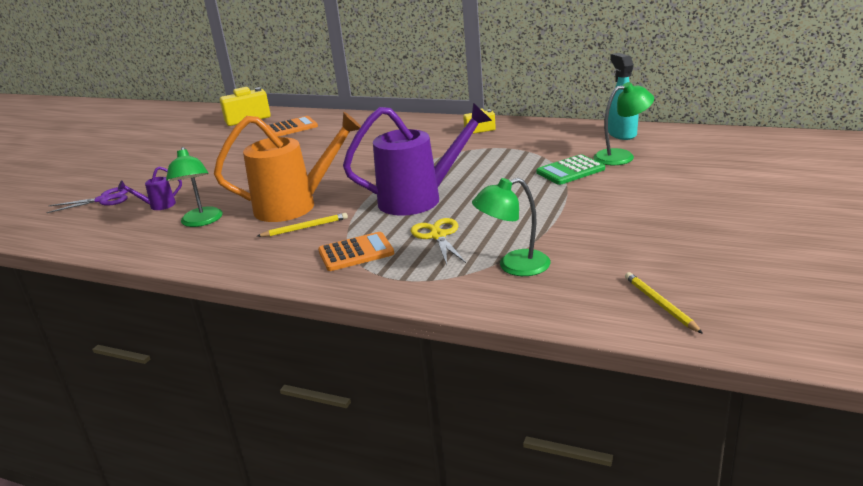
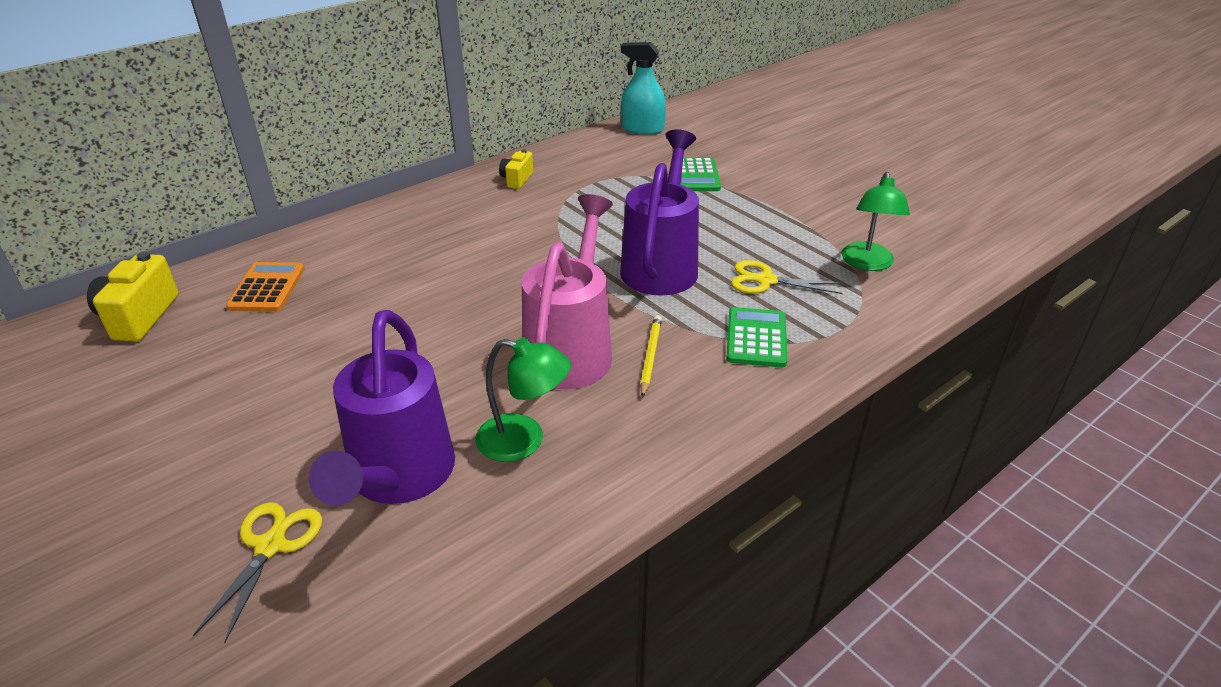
camera: 65 degrees left, 10 degrees up
purple scissors [46,187,128,213] -> yellow scissors [193,502,322,643]
purple watering can [118,166,182,210] -> purple watering can [309,310,455,506], size x2.37
orange watering can [214,112,361,222] -> pink watering can [522,194,613,389]
orange calculator [318,232,394,271] -> green calculator [726,307,787,368]
green lamp [594,82,654,165] -> none
yellow pencil [625,272,703,334] -> none

